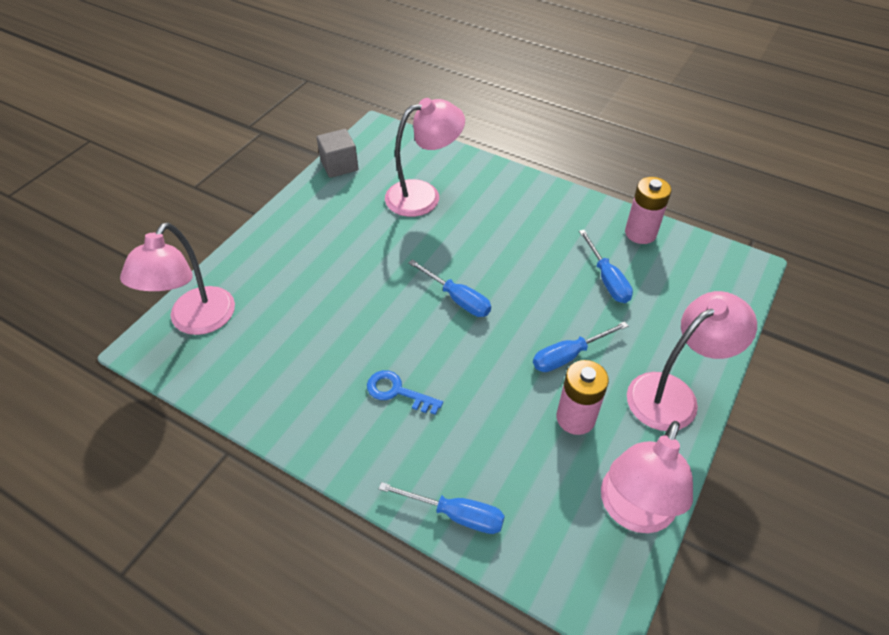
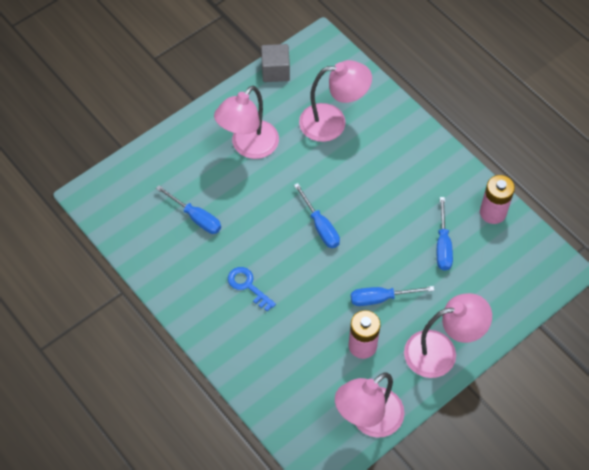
camera: 20 degrees right, 10 degrees up
pink lamp [120,222,235,335] -> pink lamp moved to [214,86,279,159]
blue screwdriver [379,482,505,534] -> blue screwdriver moved to [156,185,221,234]

